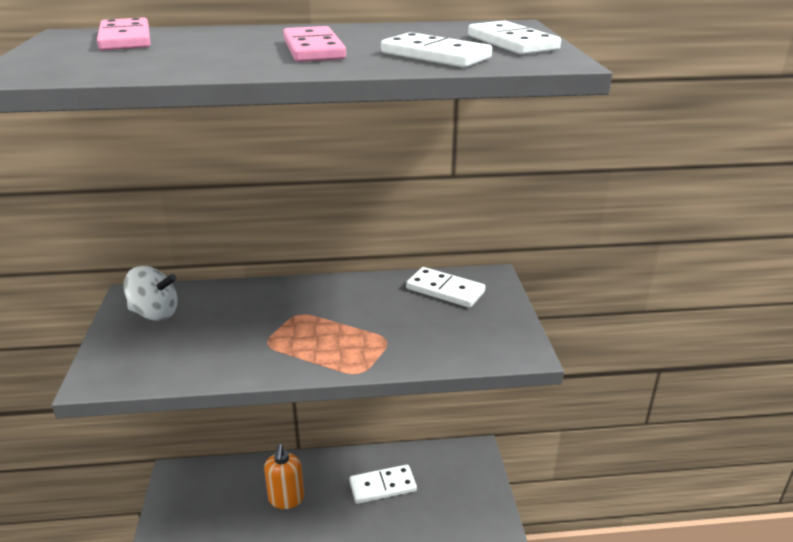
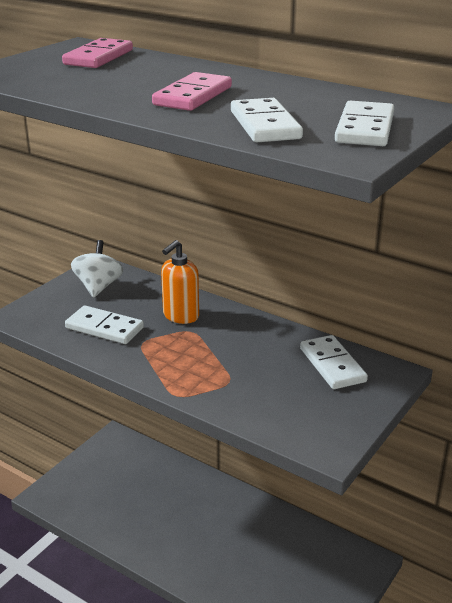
camera: 40 degrees right, 0 degrees up
white spinning top [124,266,178,321] -> white spinning top turned 135 degrees counterclockwise [71,240,123,298]
orange soap dispenser [264,444,304,509] -> orange soap dispenser moved to [161,240,199,324]
white domino [349,465,417,504] -> white domino moved to [65,305,144,344]

